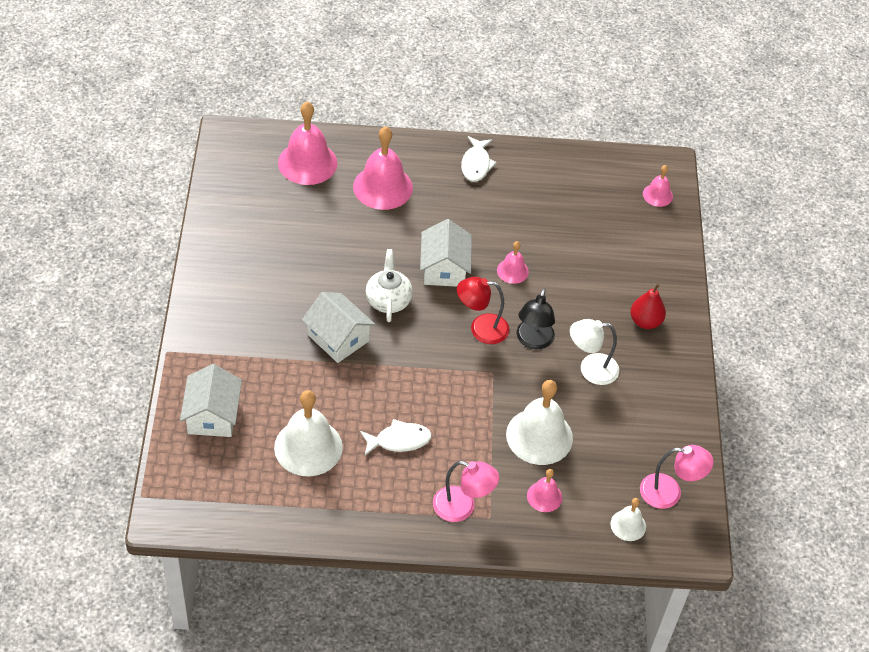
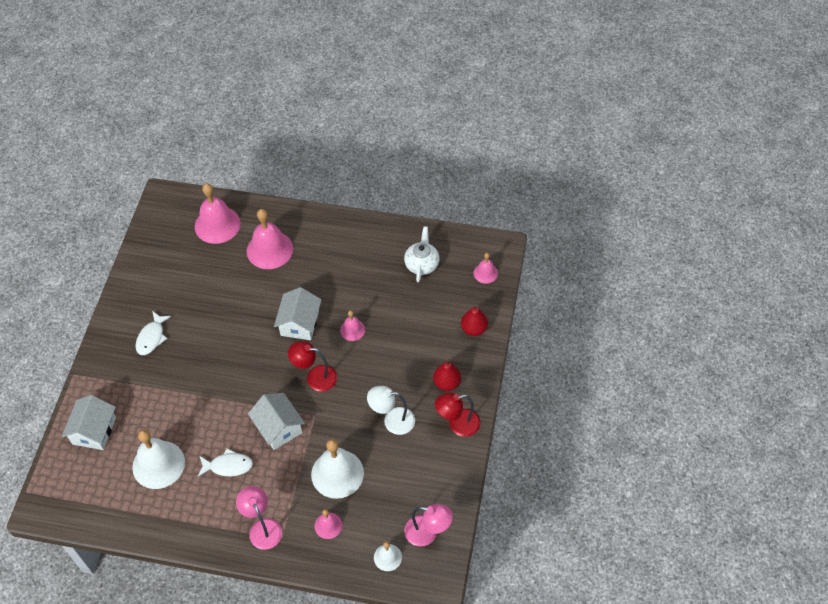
camera: 15 degrees right, 5 degrees up
white house [302,292,376,363] -> white house moved to [248,393,305,450]
white teapot [366,249,413,322] -> white teapot moved to [404,227,439,282]
pink lamp [433,461,499,522] -> pink lamp turned 150 degrees counterclockwise [236,486,282,550]
white fish [461,136,497,182] -> white fish moved to [135,311,172,355]
black lamp [516,288,555,350] -> none
none -> red lamp [435,393,481,437]
none -> red pear [461,305,488,336]

